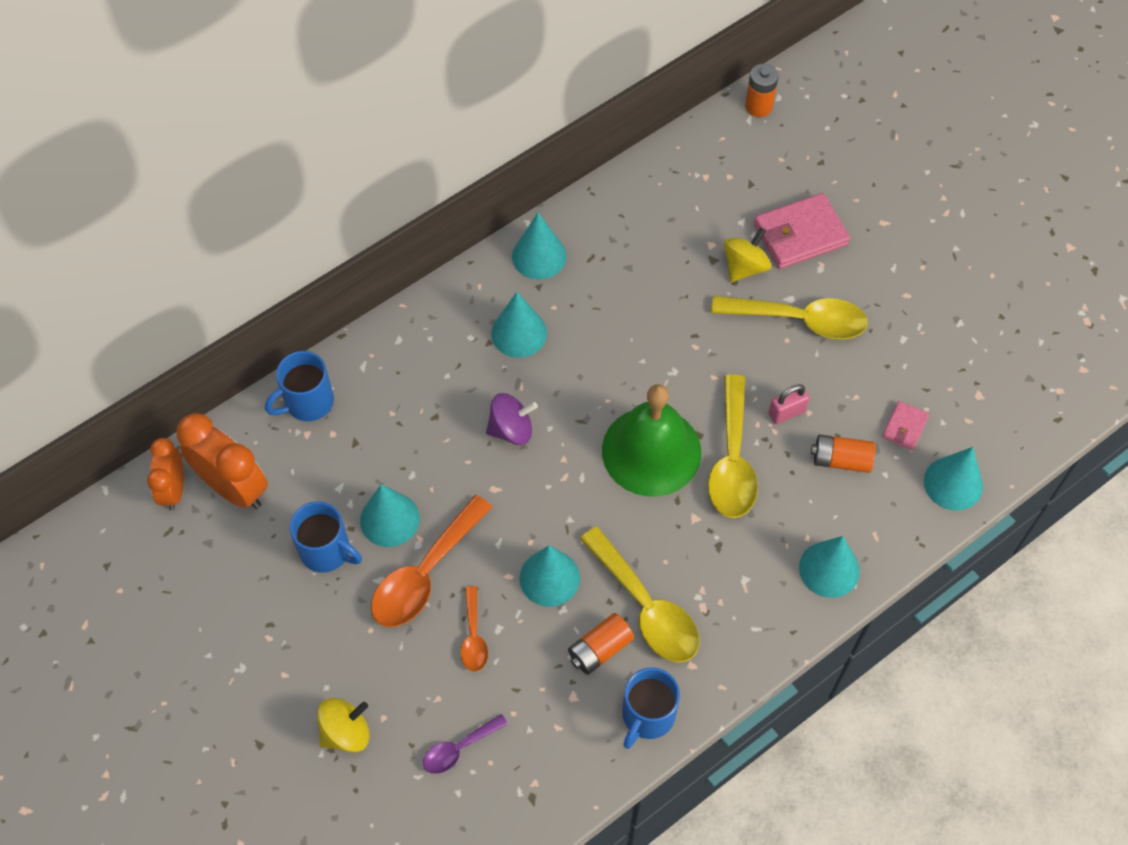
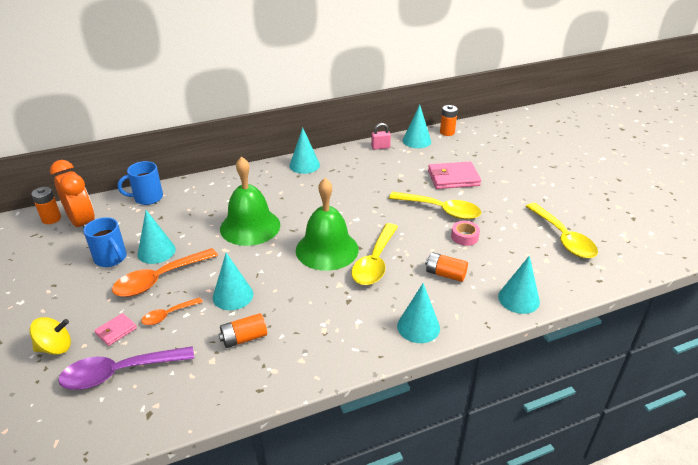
camera: 15 degrees right, 25 degrees down
orange clock [147,438,184,510] -> orange battery [31,187,61,224]
purple spoon [423,714,508,774] -> purple spoon [58,346,194,390], size x1.88
orange spoon [461,586,488,672] -> orange spoon turned 45 degrees clockwise [141,297,203,325]
purple spinning top [486,393,538,445] -> green bell [220,156,280,246]
turquoise cone [491,292,547,358] -> turquoise cone moved to [403,105,431,148]
yellow spoon [580,526,699,662] -> yellow spoon moved to [526,203,598,258]
blue mug [622,668,680,749] -> none
yellow spinning top [724,227,771,282] -> none
pink padlock [769,384,809,424] -> pink padlock moved to [371,123,391,150]
pink wallet [882,401,929,451] -> pink wallet moved to [94,313,137,346]
none -> pink tape [451,221,480,246]

